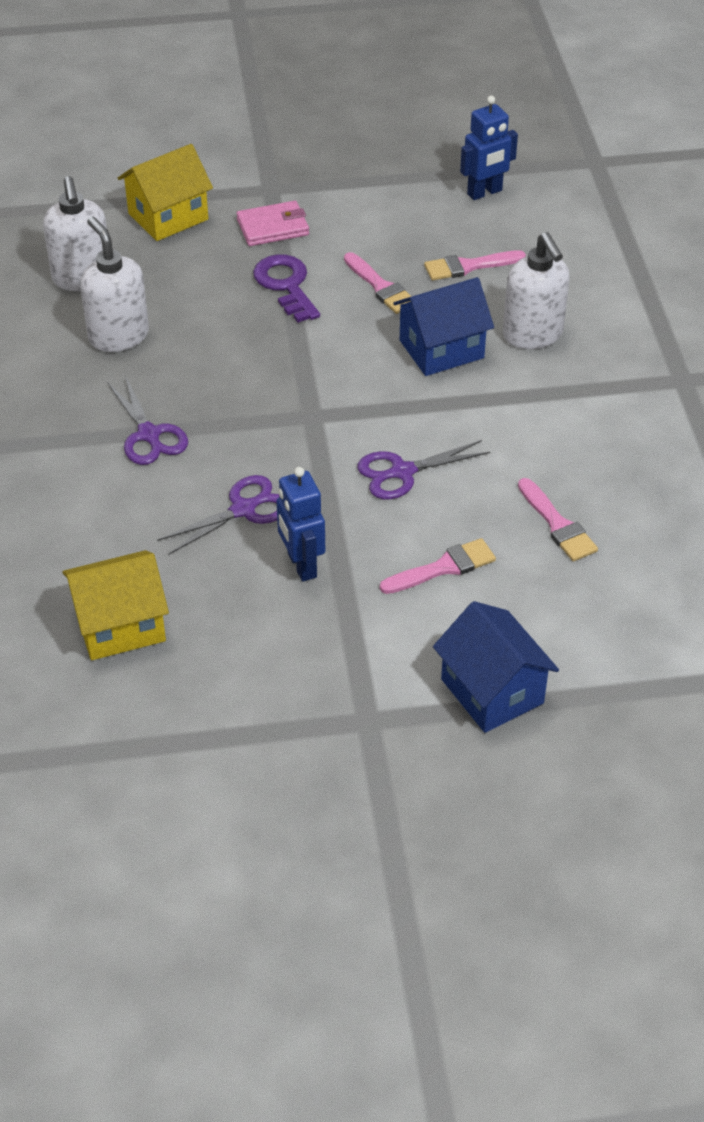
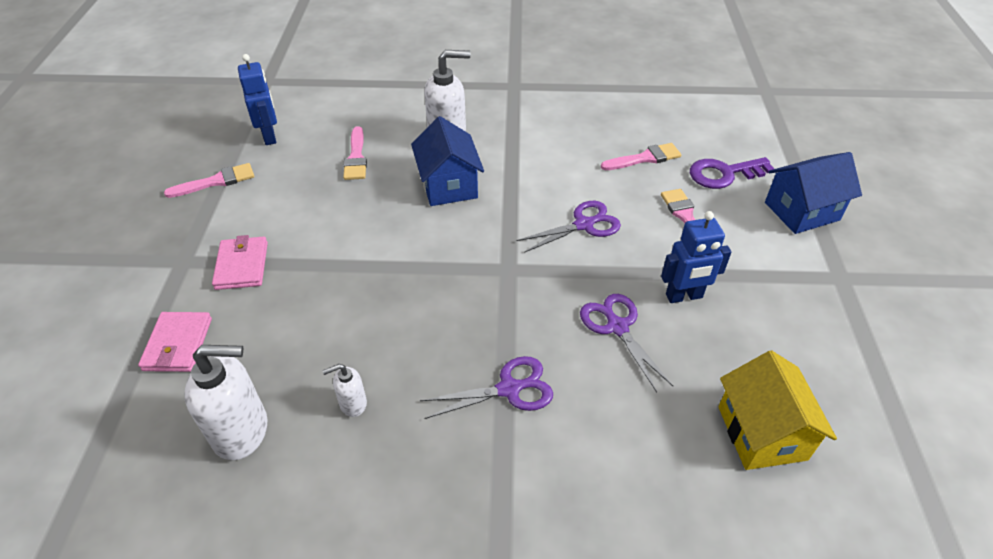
camera: 80 degrees left, 0 degrees up
white soap dispenser [80,216,149,352] -> white soap dispenser [322,364,367,417], size x0.50
yellow house [118,144,213,241] -> pink wallet [138,312,212,372]
purple key [253,254,320,323] -> purple key moved to [690,157,774,189]
pink brush [344,252,412,314] -> pink brush moved to [164,163,254,198]
purple scissors [357,440,491,499] -> purple scissors turned 105 degrees counterclockwise [516,201,621,253]

